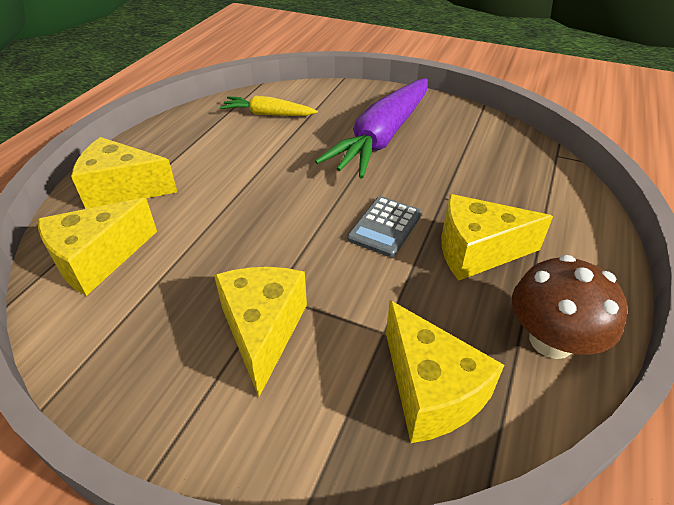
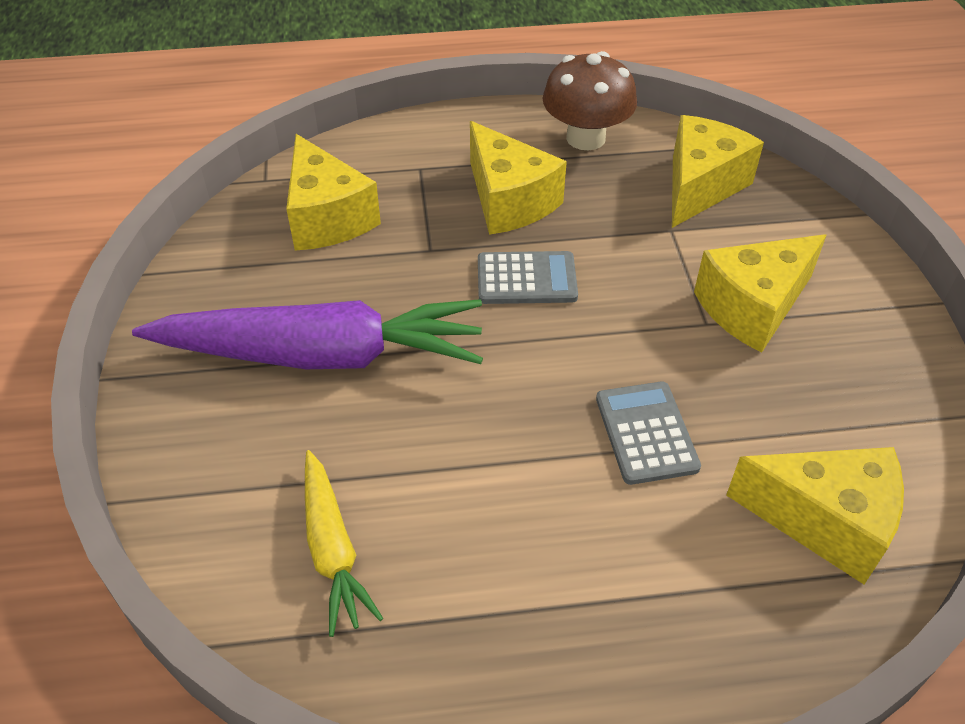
camera: 120 degrees left, 5 degrees up
yellow cheese [71,137,177,209] -> yellow cheese moved to [286,134,381,251]
none -> grey calculator [596,382,701,485]

